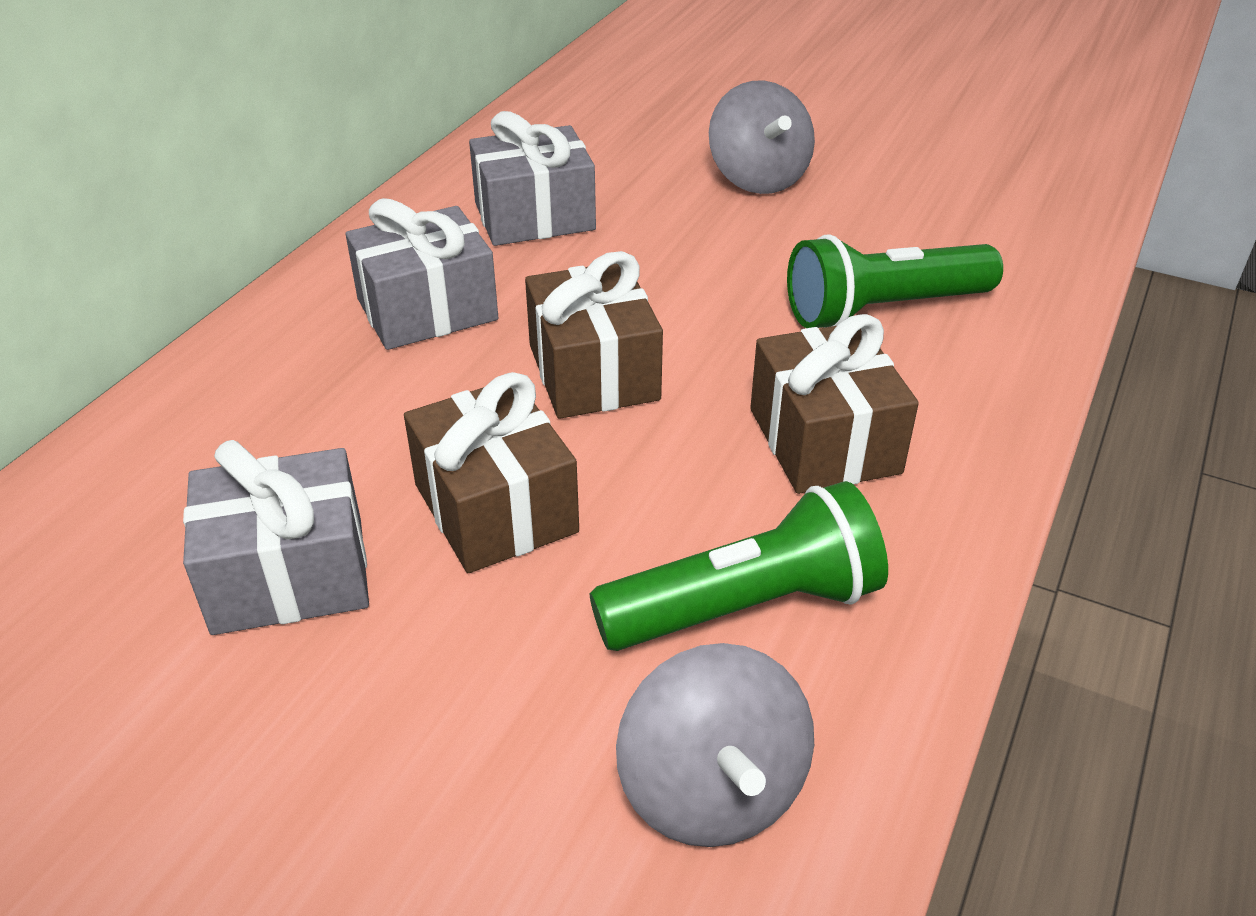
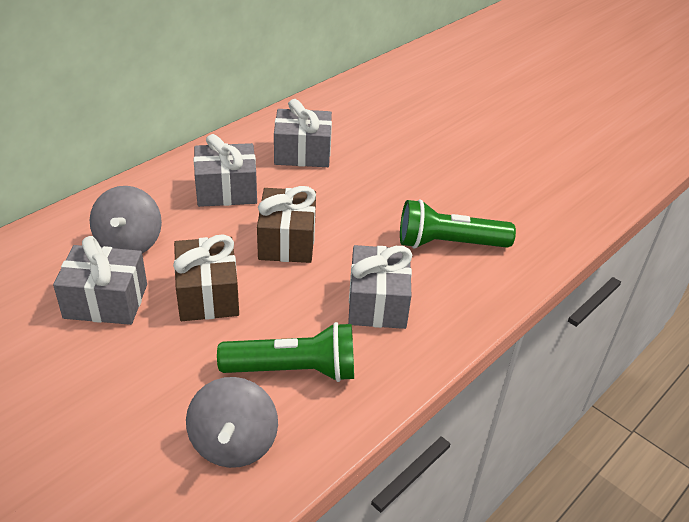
camera: 15 degrees right, 0 degrees up
grey spinning top [709,81,815,194] -> grey spinning top moved to [90,186,162,253]
brown gift [750,314,919,494] -> grey gift [348,245,412,329]

